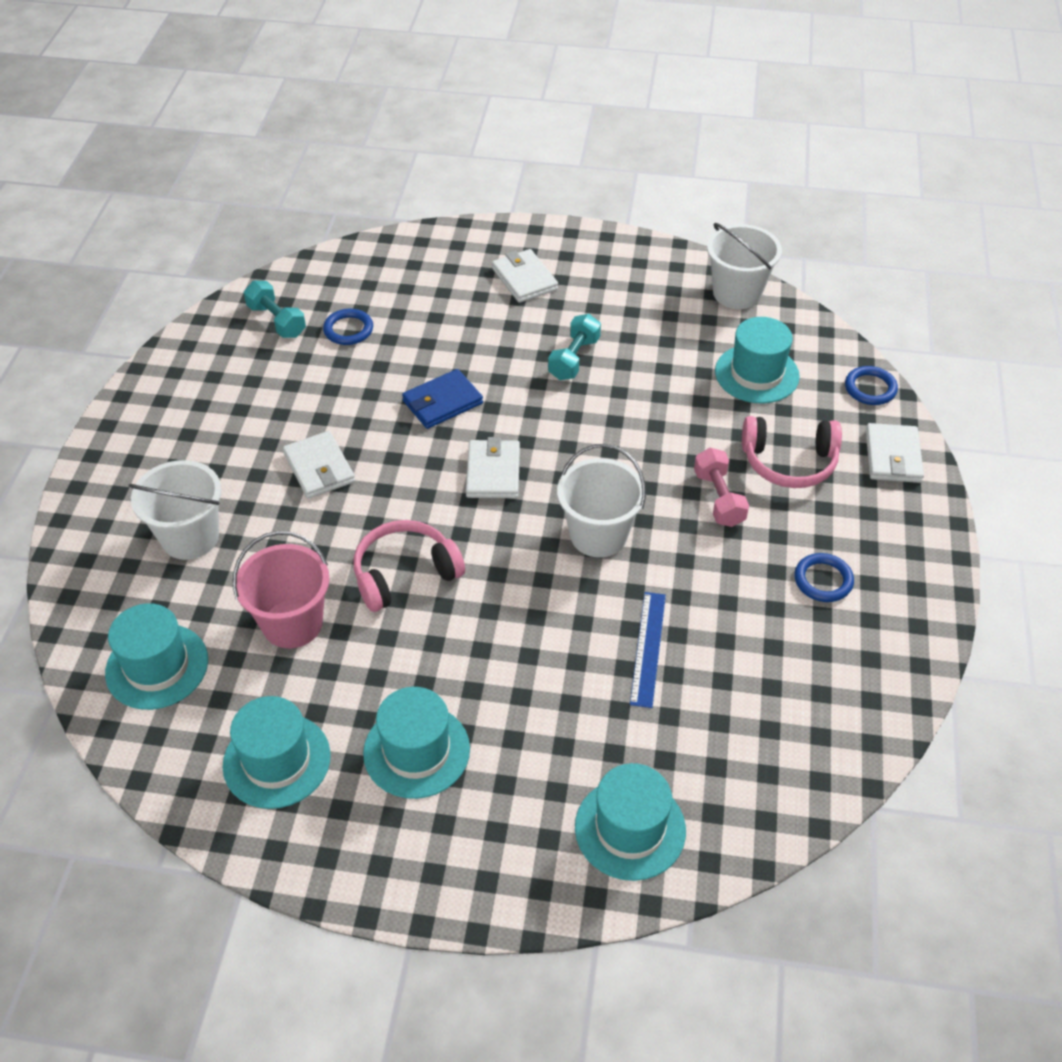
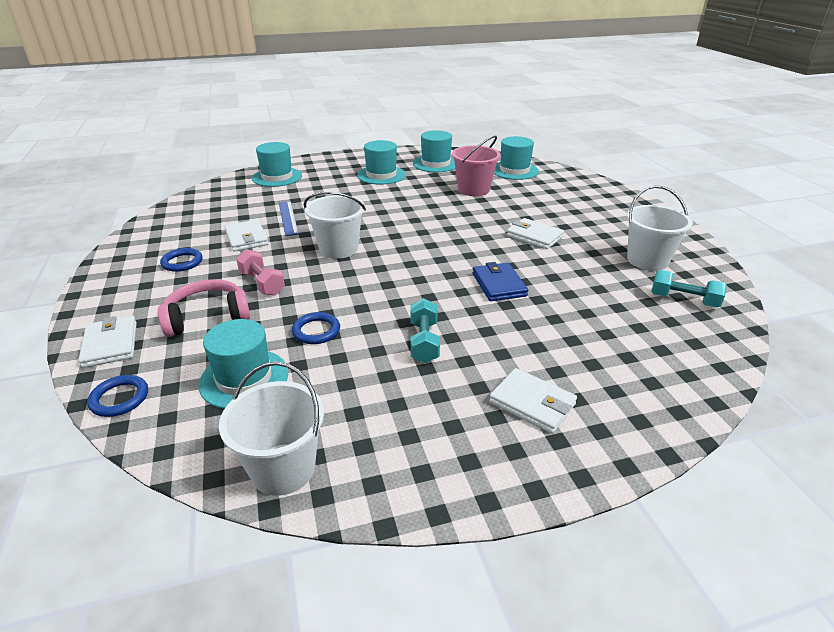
camera: 155 degrees right, 15 degrees down
white bucket [129,460,221,560] -> white bucket moved to [627,185,693,271]
blue ring [323,309,373,345] -> blue ring moved to [292,312,340,344]
pink headphones [354,520,465,612] -> none
blue wallet [402,369,483,429] -> blue wallet turned 45 degrees counterclockwise [473,262,528,301]
white wallet [466,437,520,498] -> white wallet moved to [225,219,269,252]

